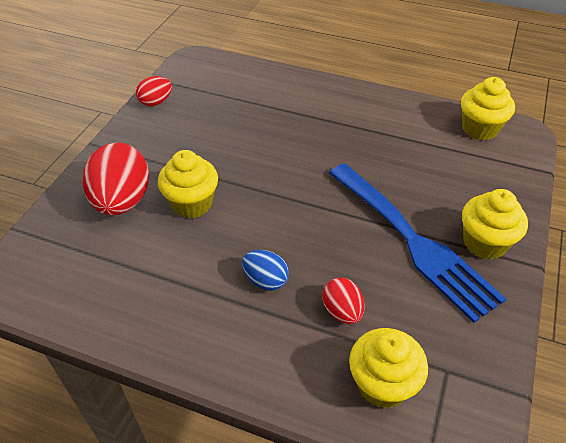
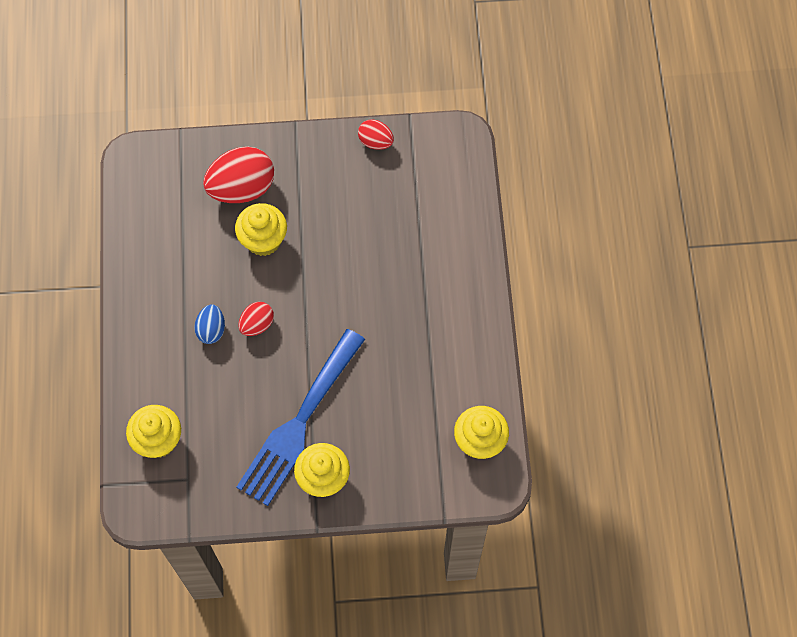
camera: 65 degrees right, 20 degrees up
red egg [323,278,365,324] -> red egg moved to [238,302,274,336]

